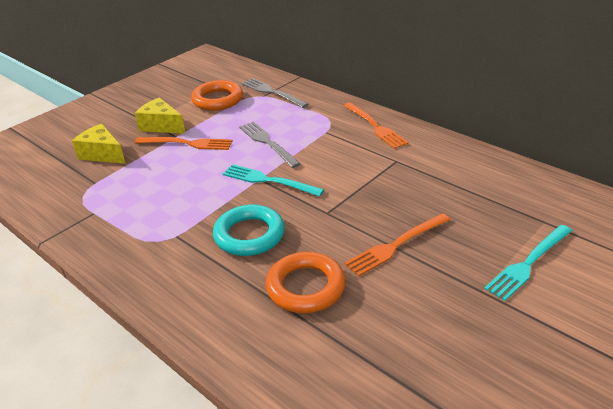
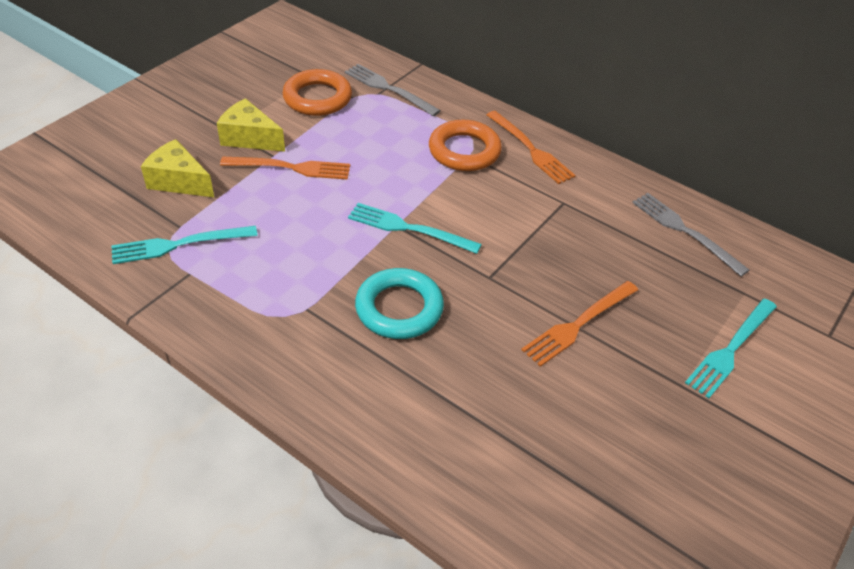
camera: 10 degrees left, 10 degrees up
grey fork [239,122,301,168] -> grey fork moved to [632,193,749,276]
orange ring [266,252,346,313] -> orange ring moved to [429,120,502,171]
none -> turquoise fork [111,226,258,264]

